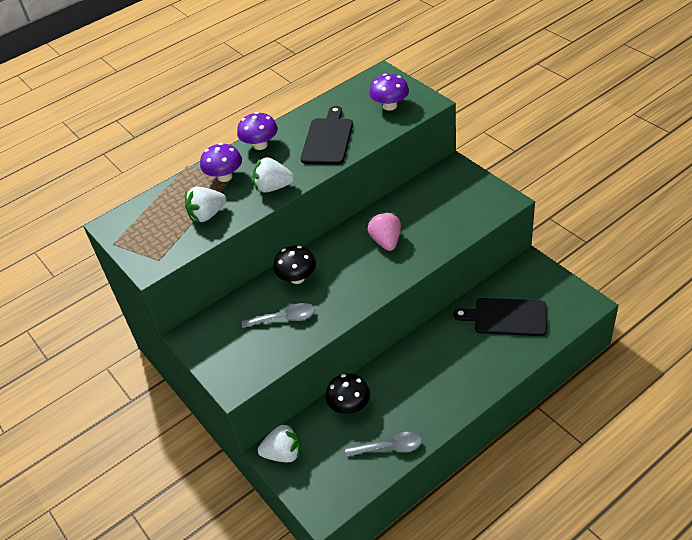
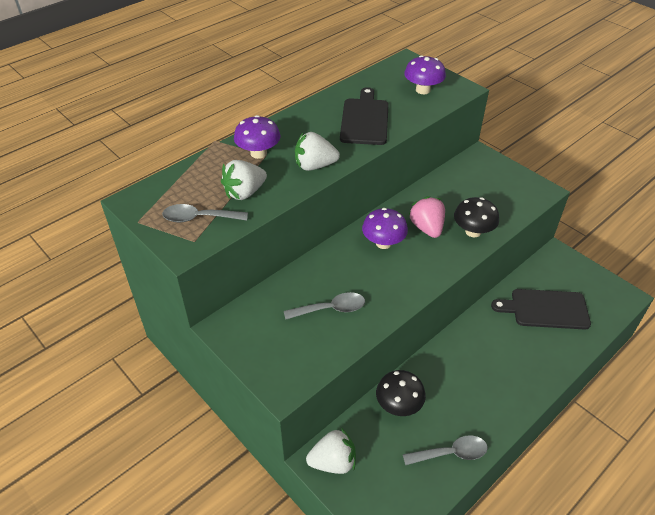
camera: 10 degrees left, 0 degrees up
purple mushroom [237,112,278,150] -> purple mushroom moved to [362,208,408,249]
black mushroom [273,245,316,284] -> black mushroom moved to [454,197,499,237]
none -> grey spoon [162,204,248,222]

